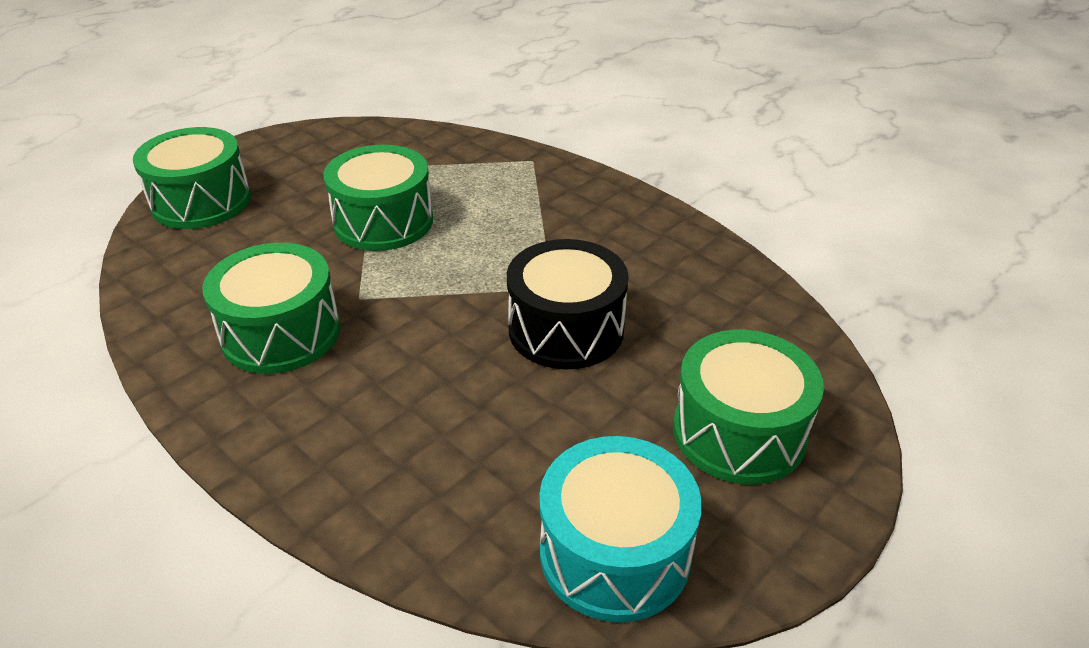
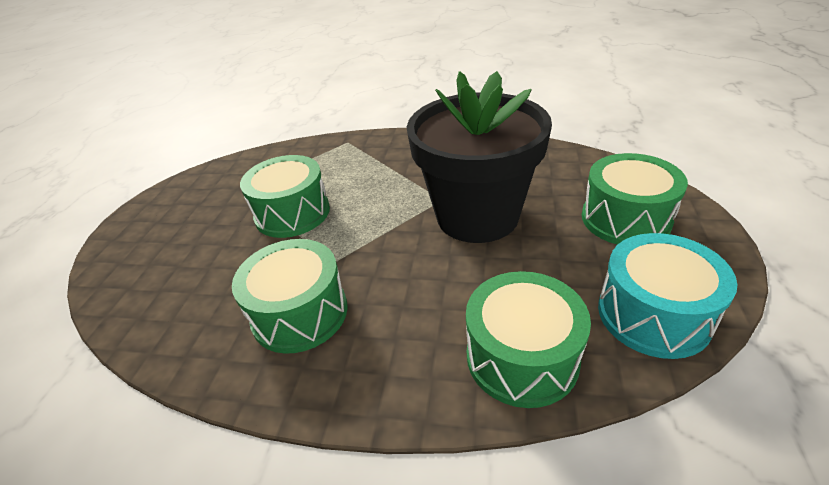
camera: 30 degrees left, 0 degrees up
green drum [133,127,251,229] -> green drum moved to [466,271,591,408]
black drum [507,239,629,369] -> black flower pot [407,71,552,243]

